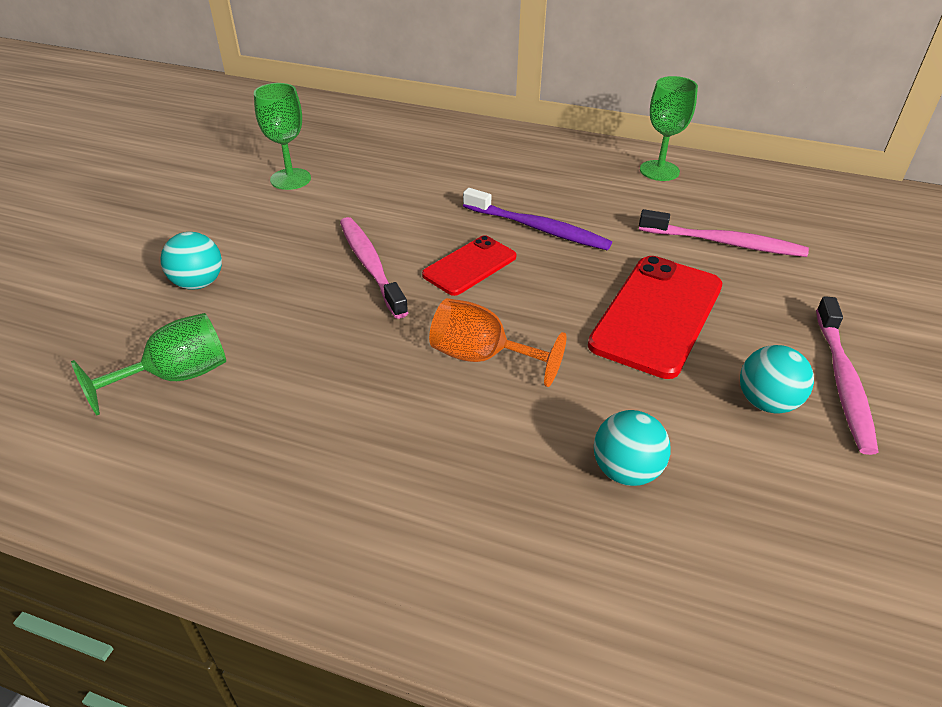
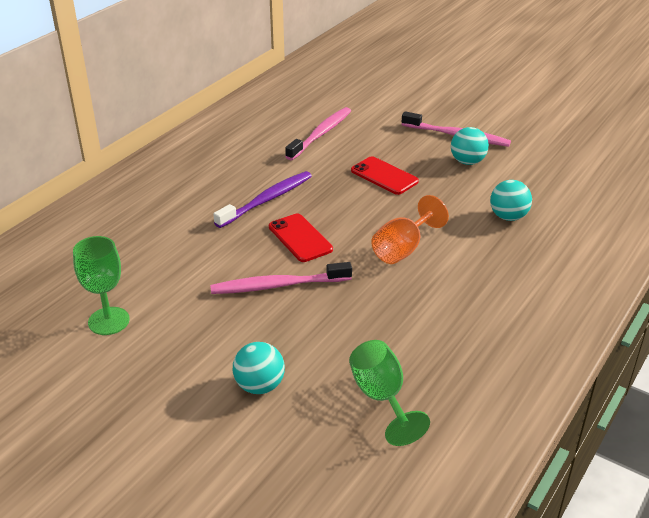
camera: 75 degrees left, 5 degrees down
red phone [588,256,722,379] -> red phone [351,156,419,195], size x0.60
green goblet [640,76,698,181] -> none

